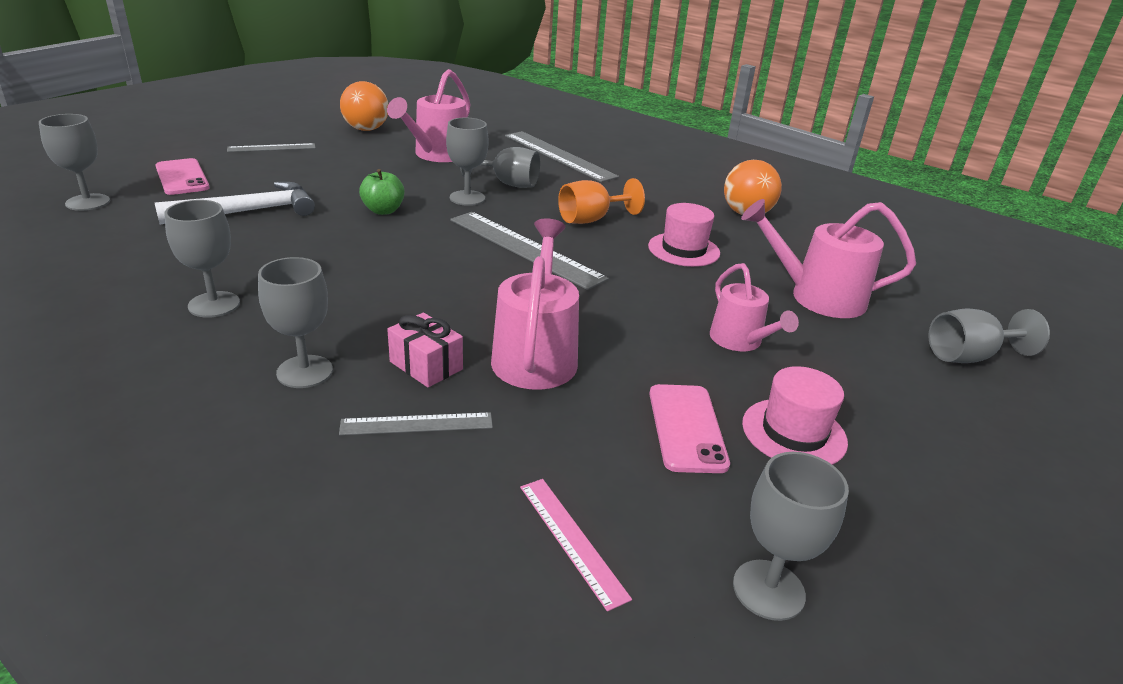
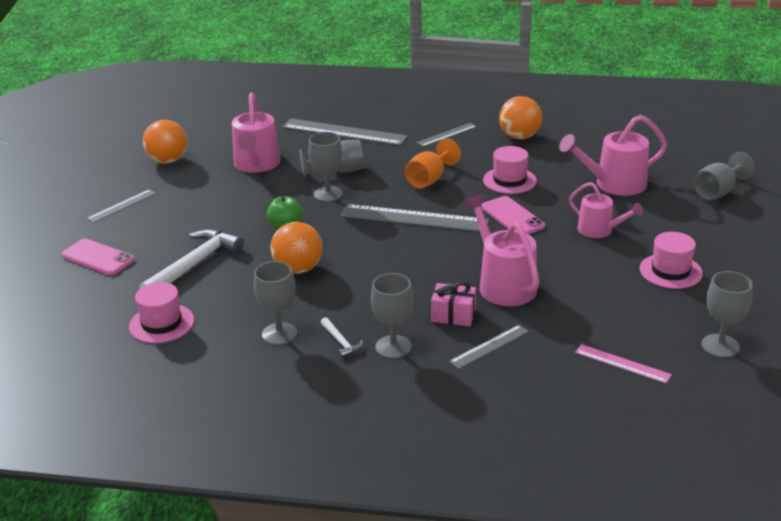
camera: 25 degrees left, 0 degrees up
grey goblet [39,114,110,211] -> none
pink phone [649,384,730,473] -> pink phone moved to [481,196,545,234]
none -> pink hat [129,282,194,343]
none -> orange ball [270,222,323,274]
none -> white hammer [321,317,363,359]
none -> grey ruler [416,123,477,147]

